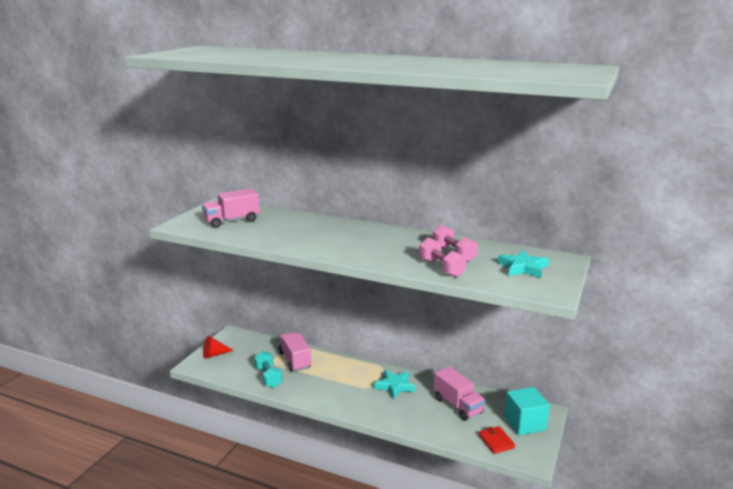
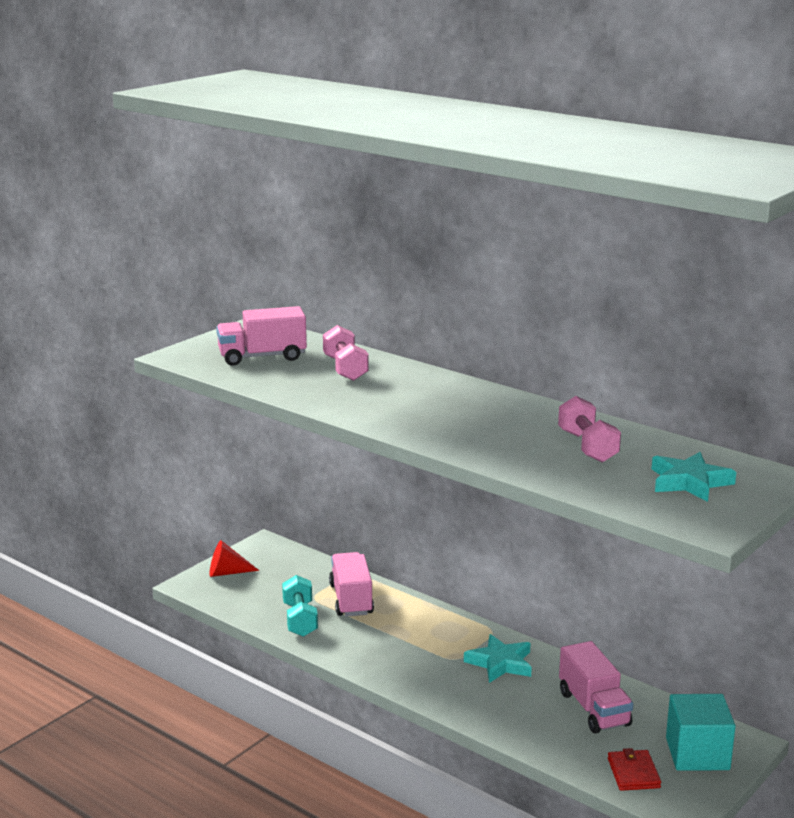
camera: 15 degrees right, 0 degrees up
pink dumbbell [419,237,467,277] -> pink dumbbell moved to [323,325,369,381]

